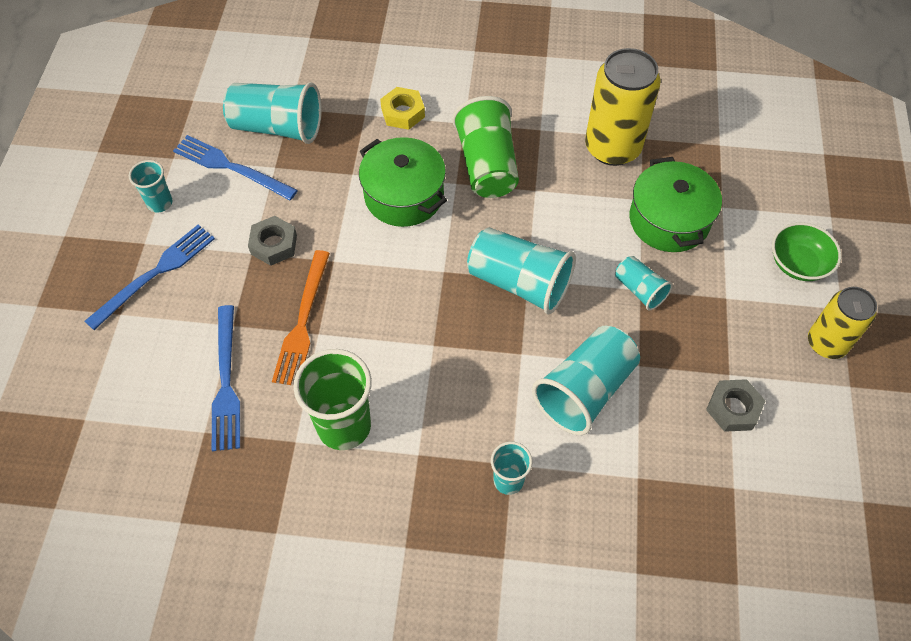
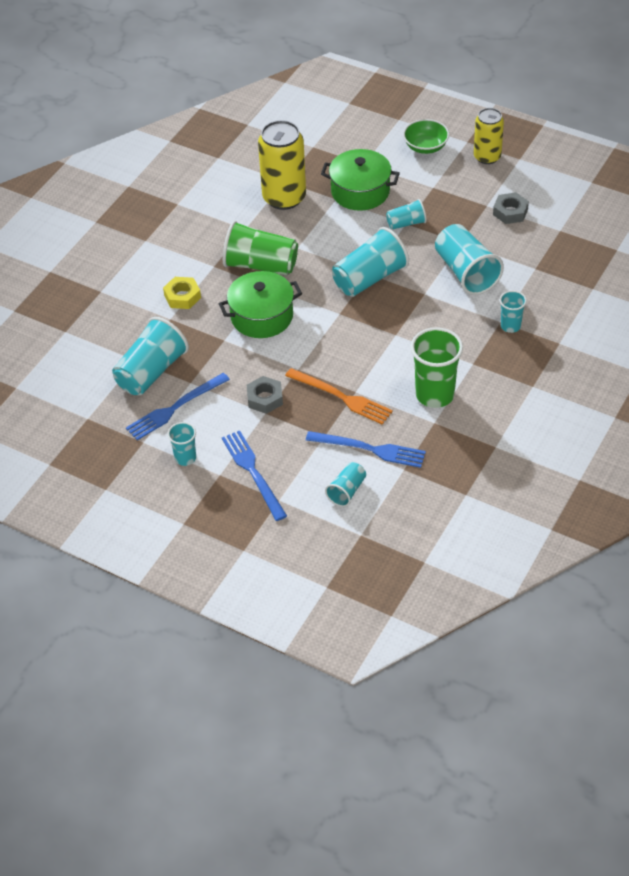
camera: 65 degrees left, 10 degrees down
none -> turquoise cup [325,462,366,507]

